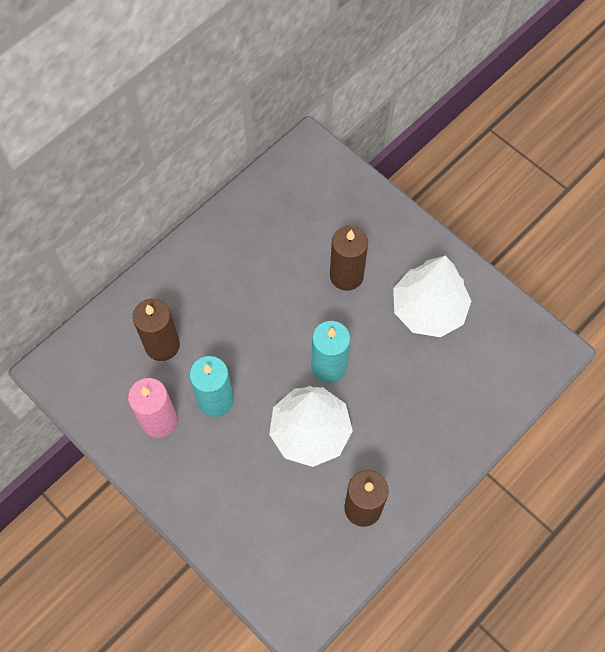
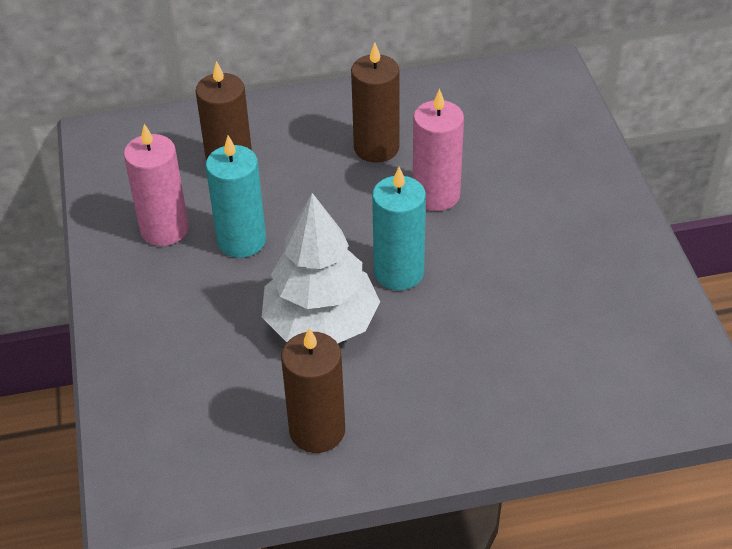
camera: 35 degrees right, 20 degrees down
brown candle [330,226,368,291] -> brown candle moved to [351,42,400,163]
white tree [393,256,471,337] -> none
none -> pink candle [413,89,464,211]

